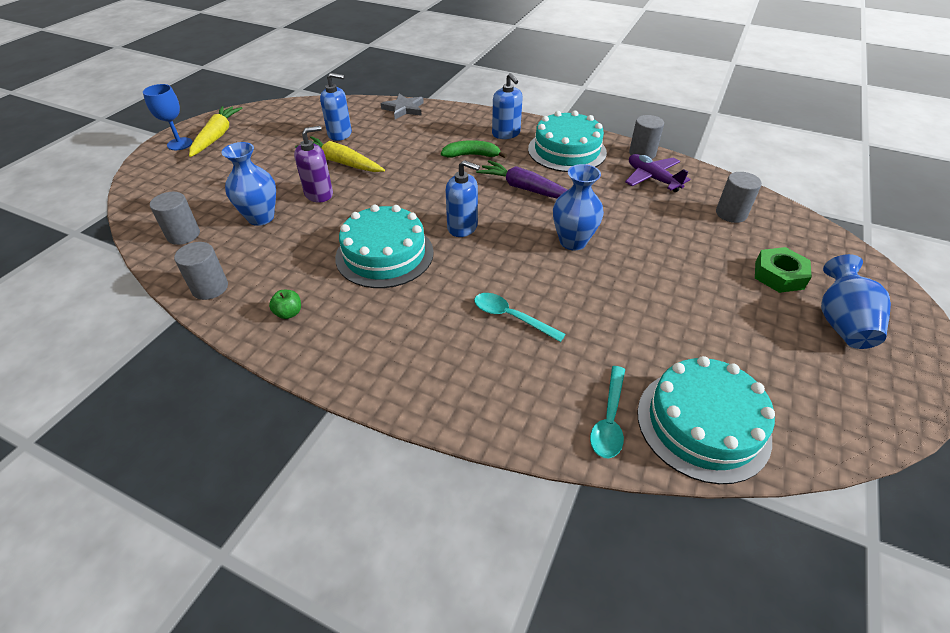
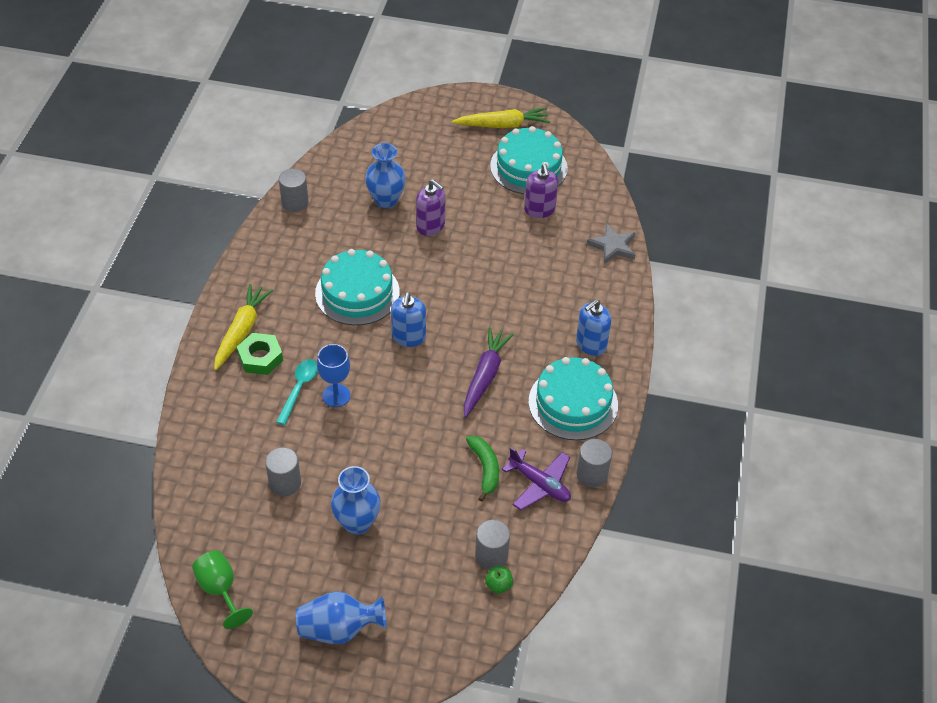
camera: 75 degrees right, 5 degrees up
blue goblet [143,84,193,150] -> blue goblet moved to [317,344,350,407]
grey cylinder [150,192,200,245] -> grey cylinder moved to [265,447,301,496]
green apple [269,290,301,319] -> green apple moved to [485,566,513,594]
yellow carrot [295,136,385,172] -> yellow carrot moved to [214,284,273,370]
blue soap dispenser [320,73,352,141] -> purple soap dispenser [524,164,558,218]
green banana [441,140,507,158] -> green banana moved to [466,436,499,502]
blue vase [553,164,604,250] -> blue vase moved to [331,466,381,535]
turquoise spoon [590,366,625,458] -> none
purple plane [625,154,691,192] -> purple plane turned 90 degrees clockwise [502,447,571,511]
turquoise cake [637,356,775,484] -> turquoise cake moved to [490,126,568,194]
green nut [755,247,812,293] -> green nut moved to [237,333,283,375]
none -> green goblet [192,550,253,629]

